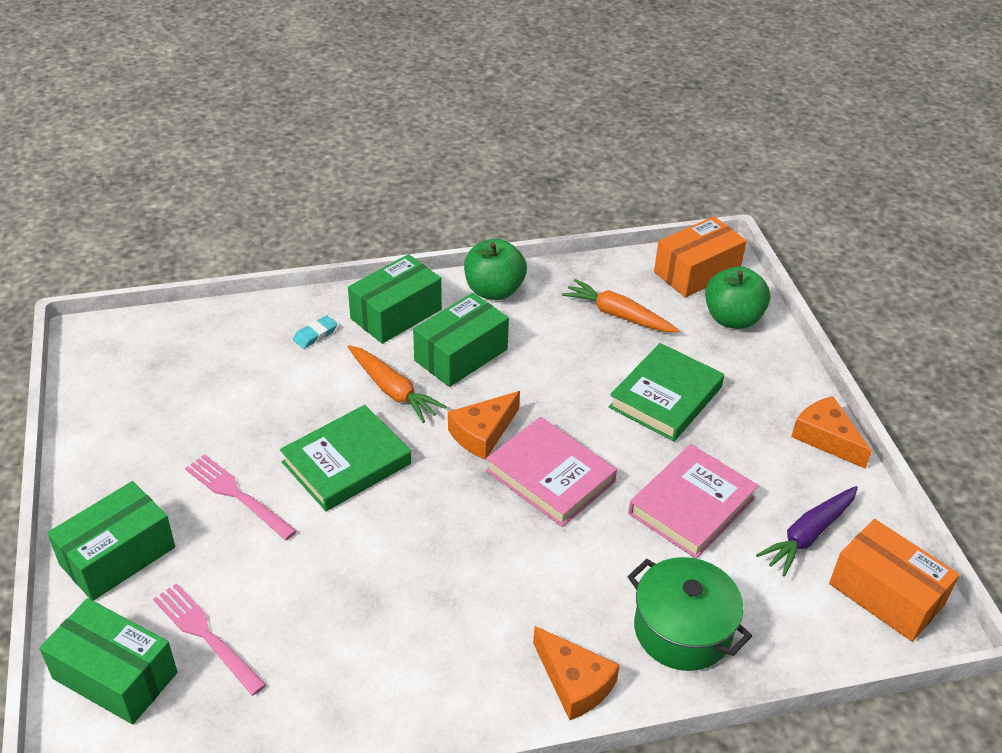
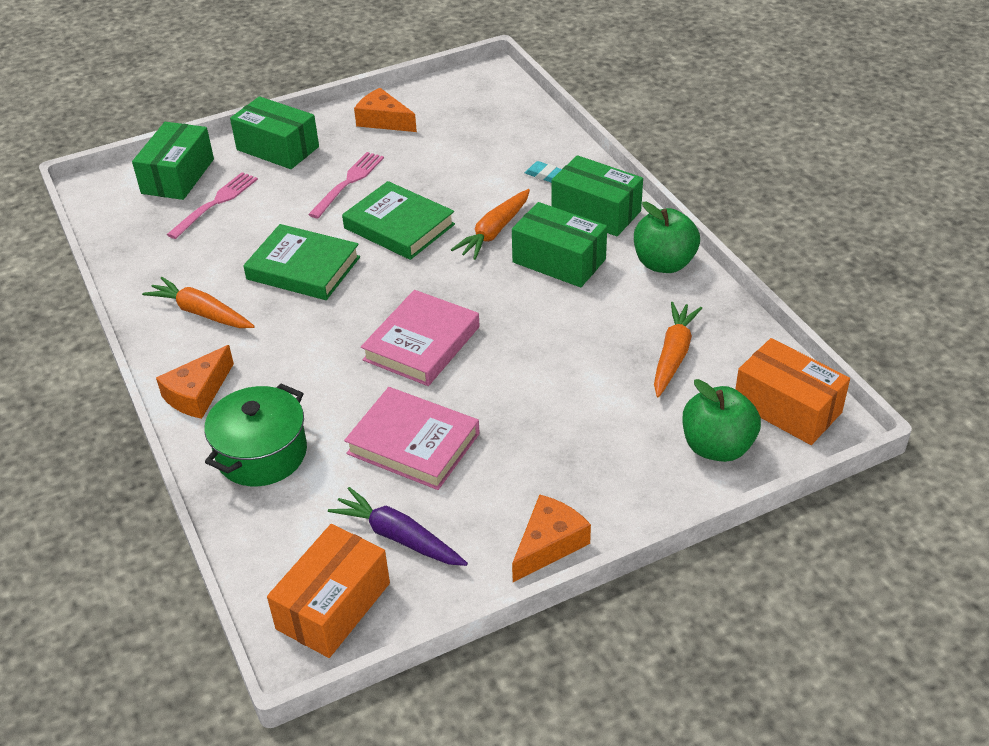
camera: 80 degrees right, 0 degrees up
orange cheese [448,391,520,460] -> orange cheese moved to [354,88,417,132]
green book [609,343,724,441] -> green book moved to [243,224,360,300]
none -> orange carrot [142,277,255,328]

